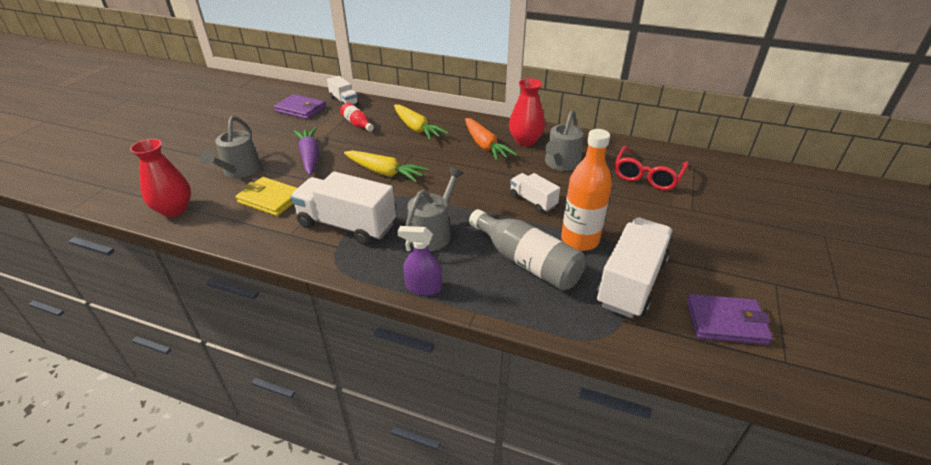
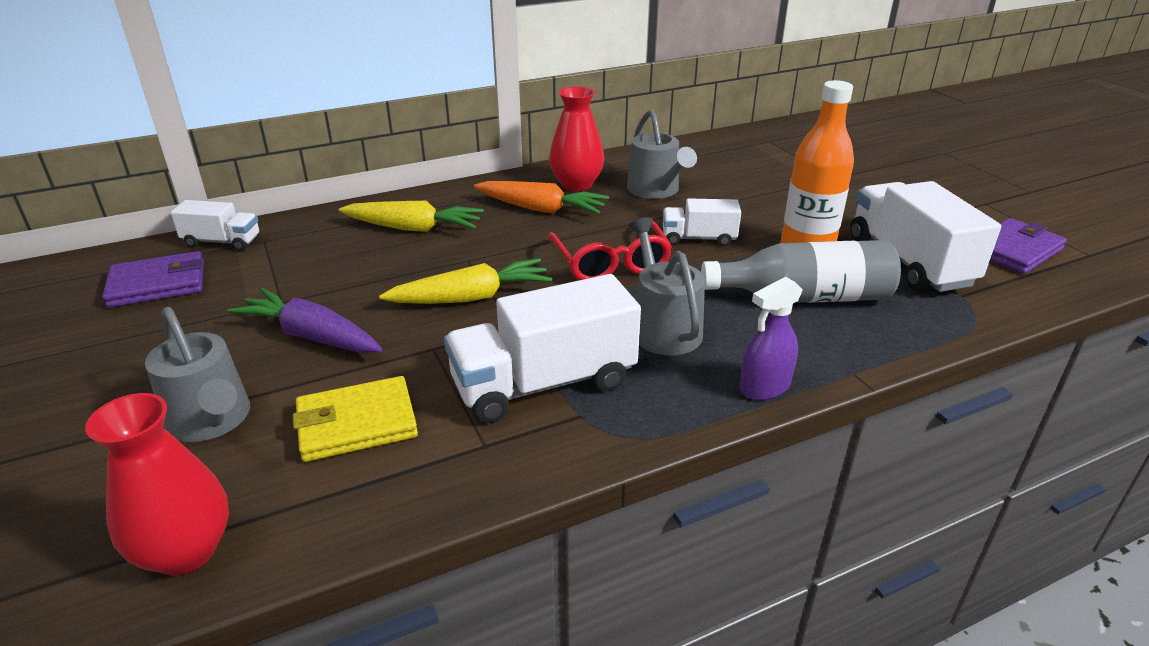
camera: 45 degrees left, 5 degrees down
red bottle [340,103,374,132] -> none
red glasses [615,146,689,190] -> red glasses moved to [548,221,672,280]

